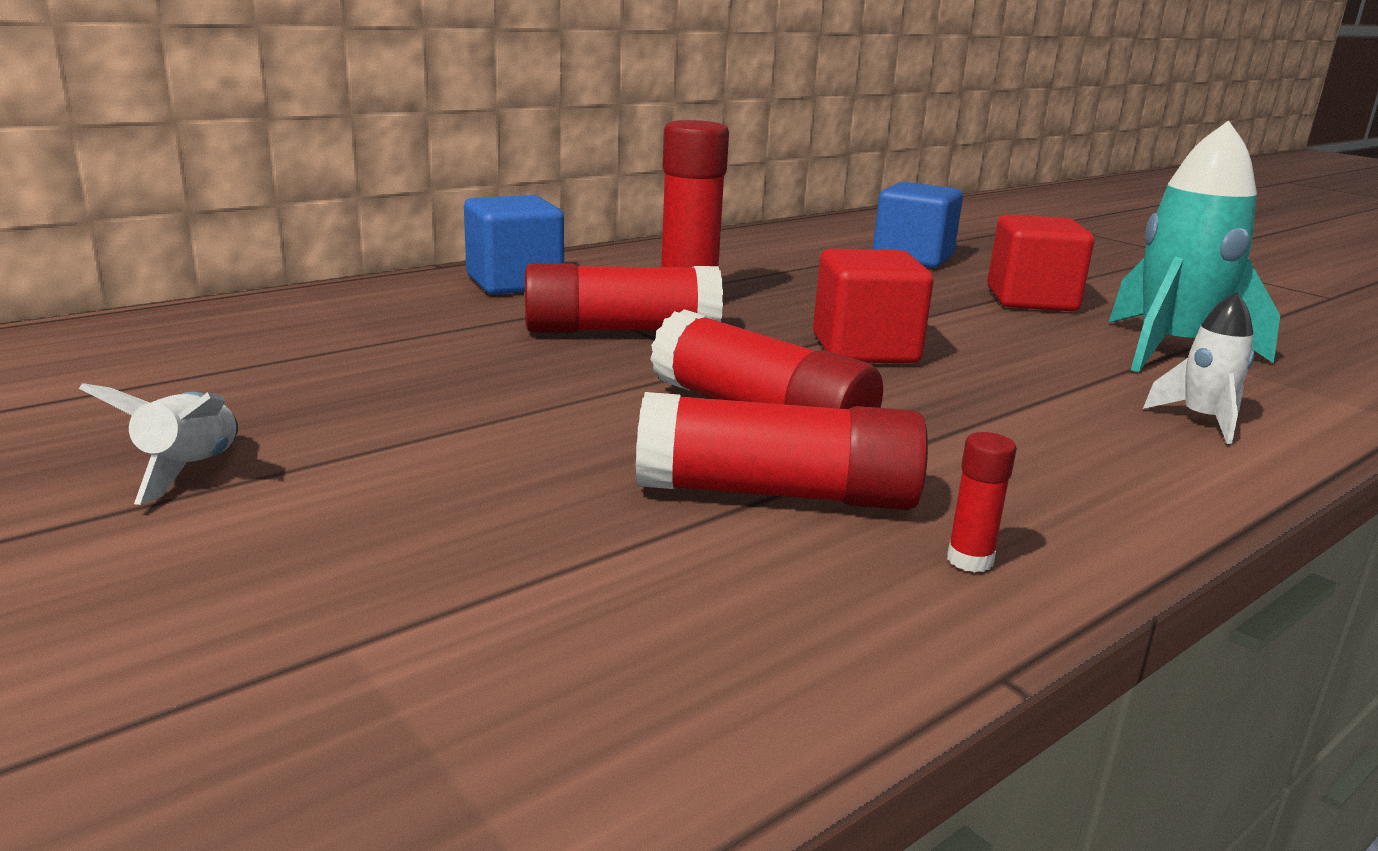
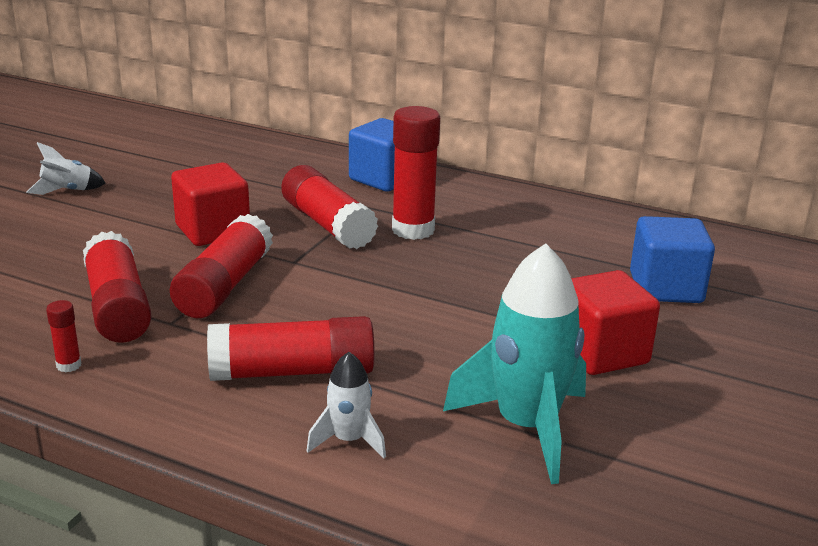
camera: 65 degrees right, 5 degrees up
red cube [813,249,933,363] -> red cube moved to [171,163,250,246]
none -> red glue stick [207,316,375,381]

